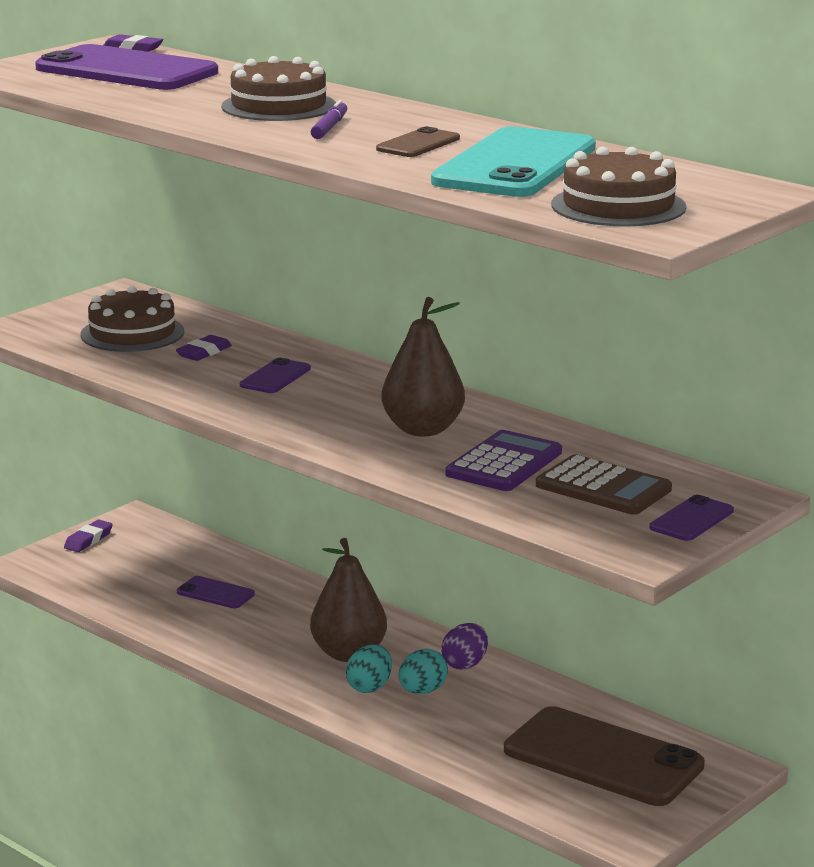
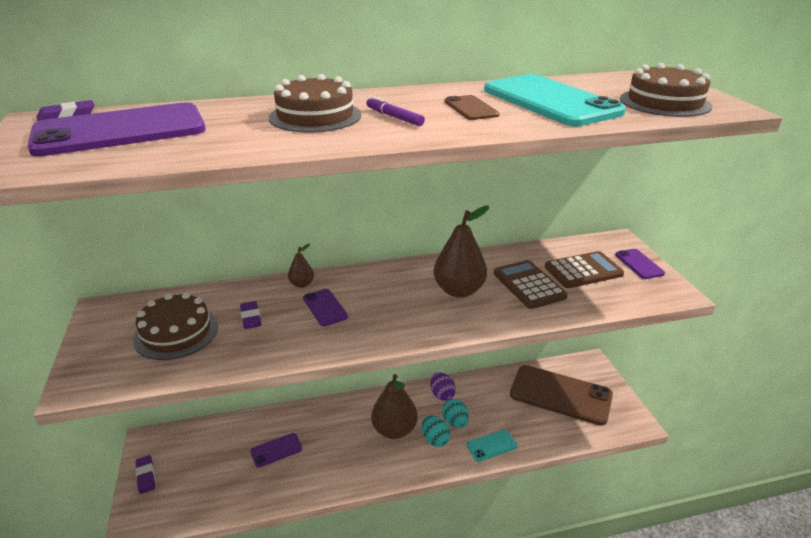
camera: 55 degrees left, 10 degrees up
purple calculator [445,430,562,491] -> brown calculator [494,260,568,309]
brown phone [504,706,705,806] -> brown phone turned 45 degrees clockwise [510,365,613,425]
none -> brown pear [288,244,314,288]
none -> turquoise phone [466,430,518,462]

